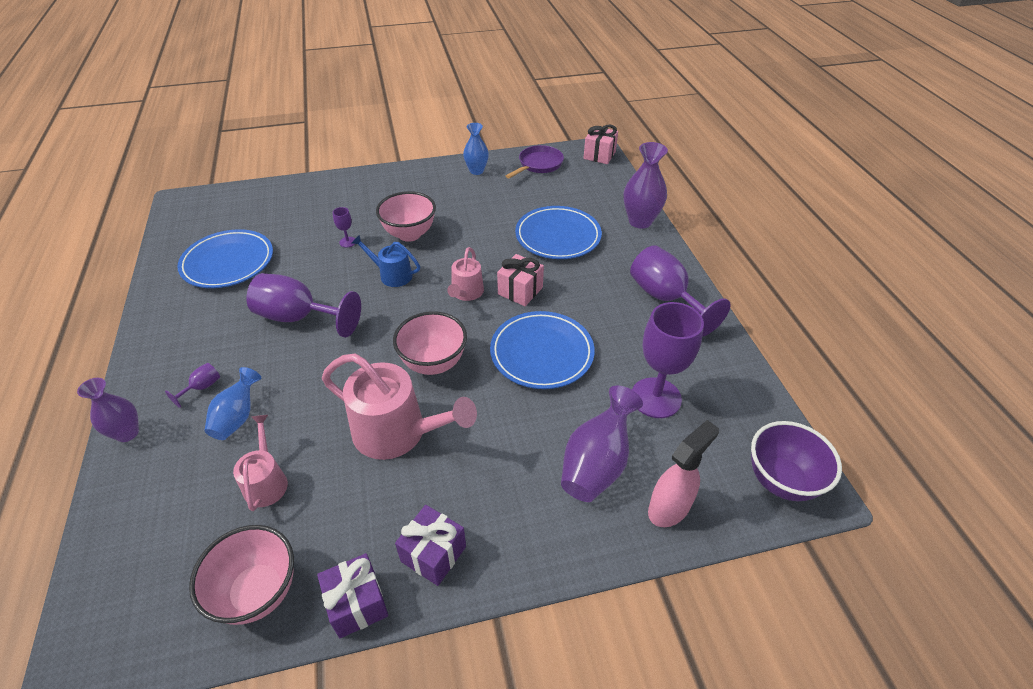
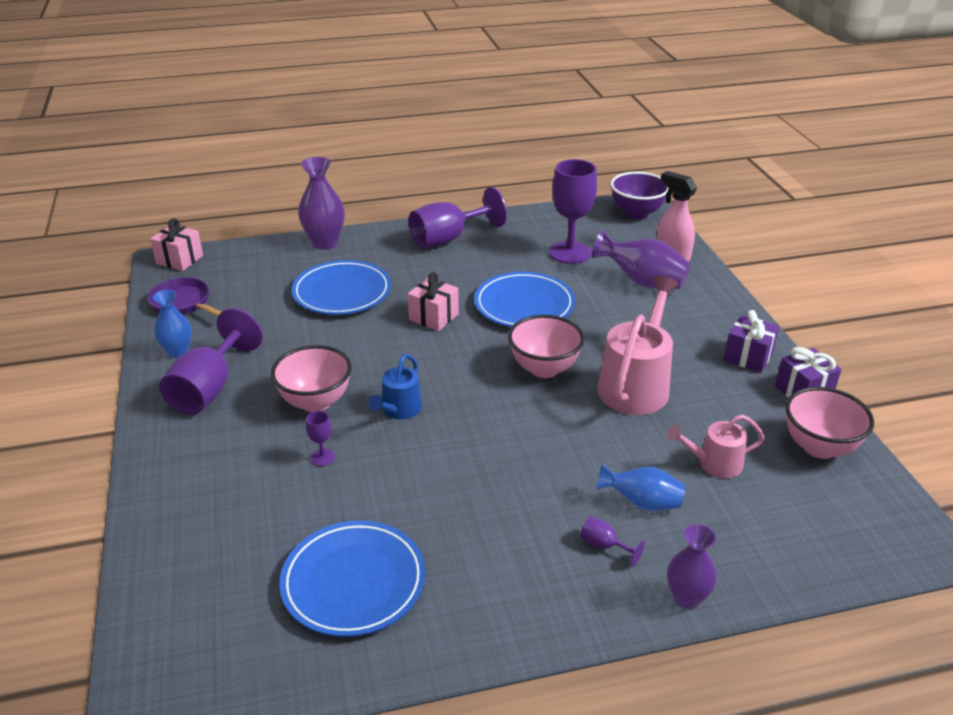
camera: 90 degrees left, 10 degrees down
purple goblet [246,273,361,337] -> purple goblet moved to [159,308,263,415]
pink watering can [447,247,484,301] -> none

